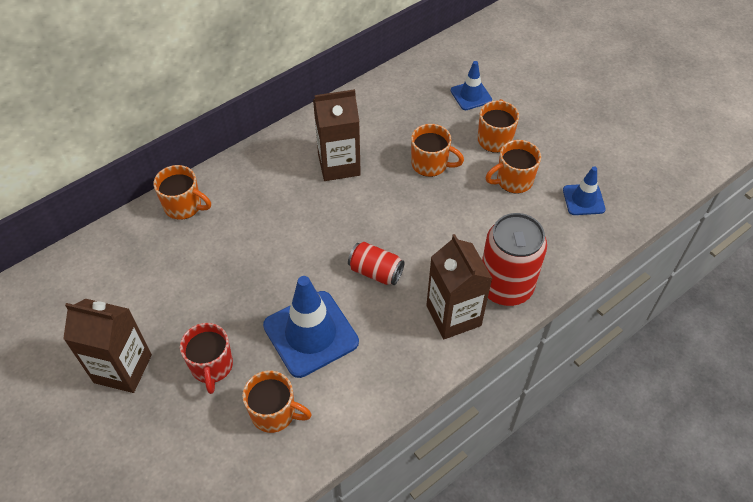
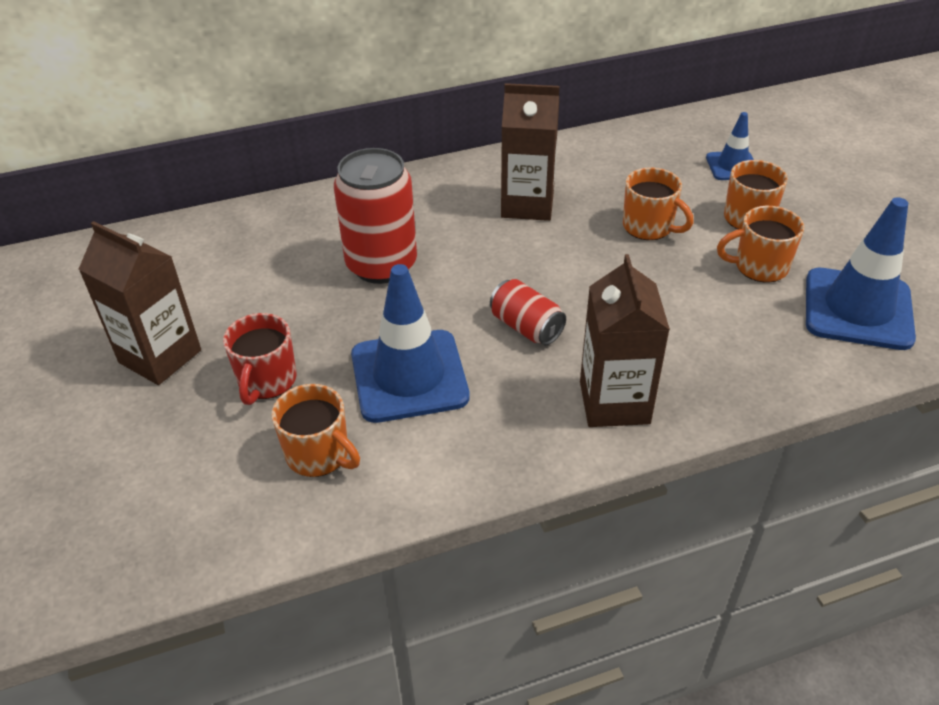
camera: 20 degrees right, 10 degrees down
orange mug [154,165,211,220] -> none
red can [482,213,547,306] -> red can moved to [334,148,417,284]
blue traffic cone [563,166,606,215] -> blue traffic cone [806,197,916,350], size x1.84

